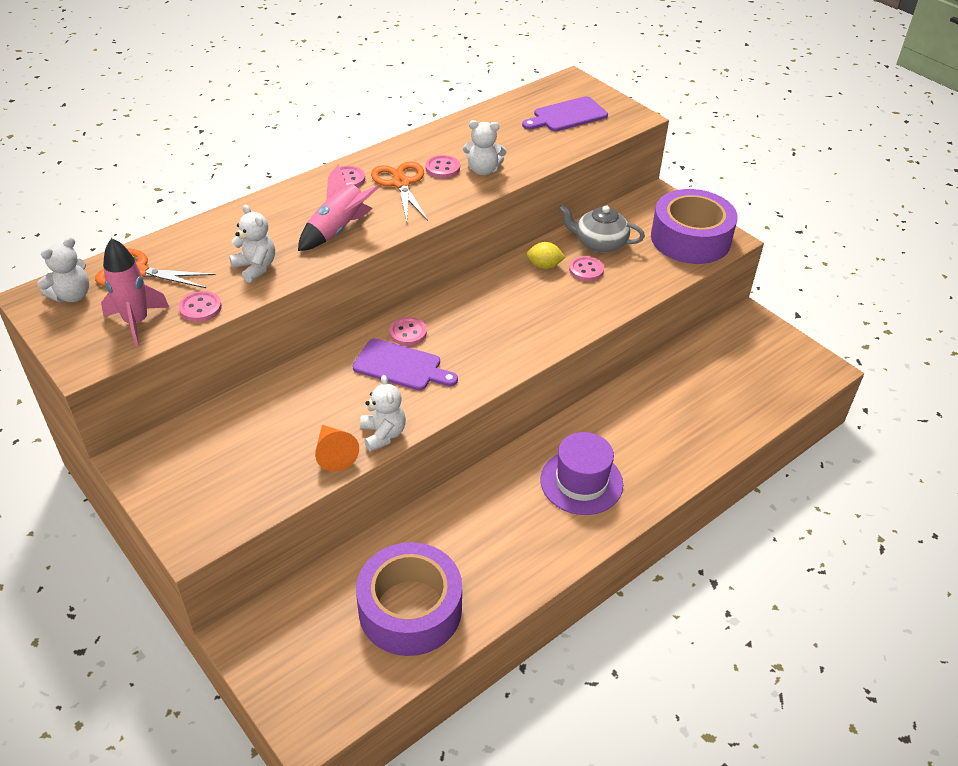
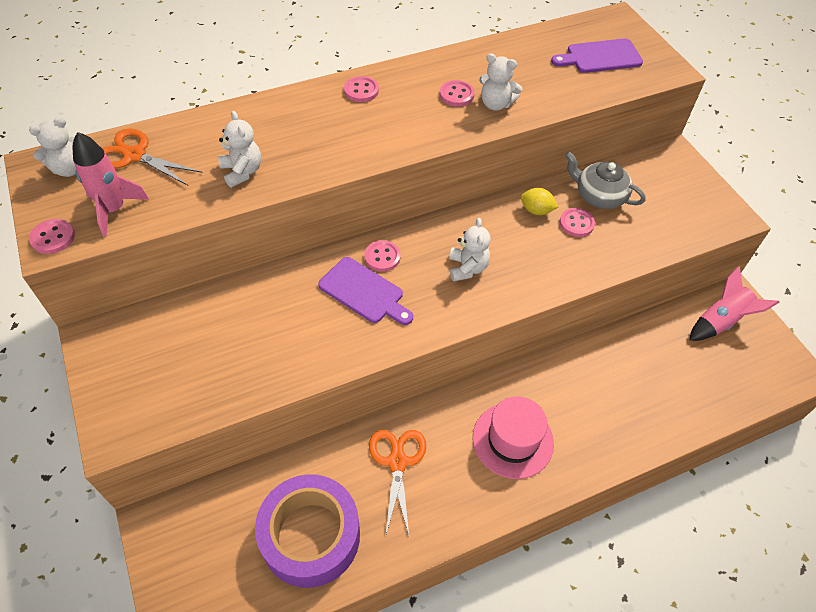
camera: 15 degrees right, 10 degrees up
pink button [179,291,222,322] -> pink button moved to [29,219,75,254]
pink rocket [298,164,379,251] -> pink rocket moved to [689,266,780,341]
orange cone [315,425,359,472] -> none
white teddy bear [360,375,406,452] -> white teddy bear moved to [449,218,491,282]
orange scissors [371,162,428,222] -> orange scissors moved to [369,430,426,537]
purple hat [540,432,623,515] -> pink hat [473,396,554,479]
purple tape [651,189,738,264] -> none

